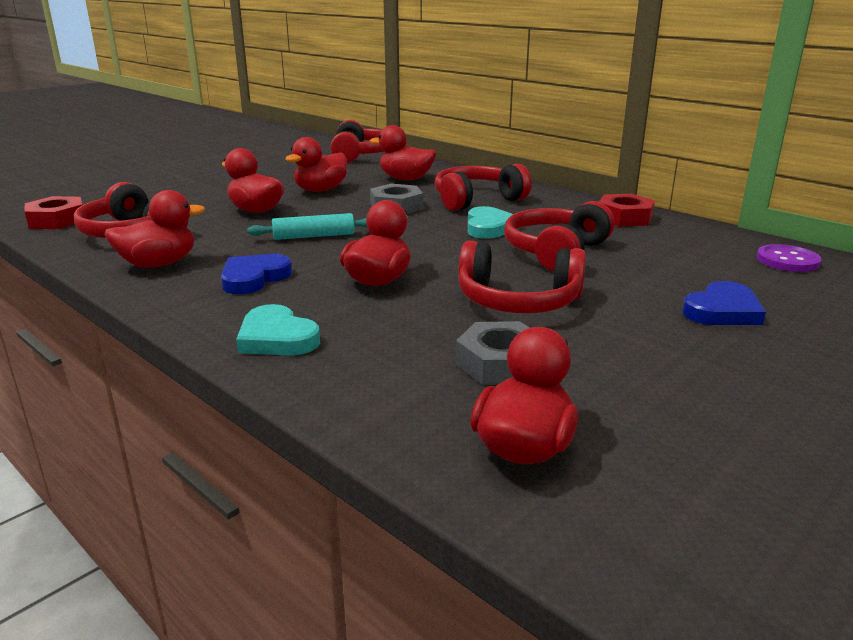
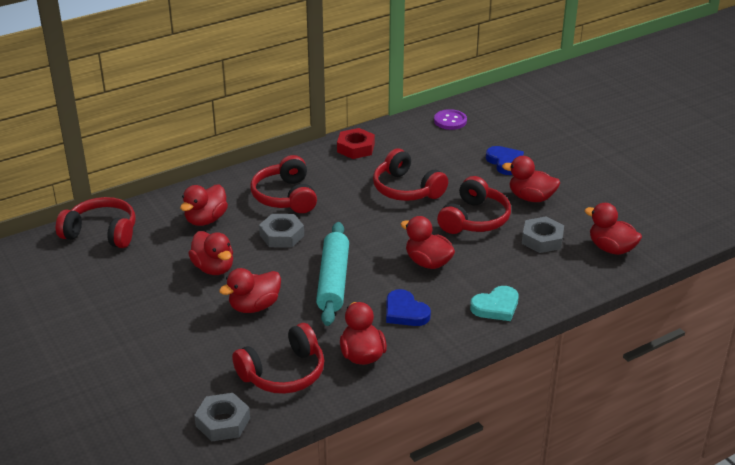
camera: 75 degrees left, 10 degrees up
red nut [25,196,82,229] -> grey nut [194,393,250,441]
turquoise rolling pin [247,213,367,240] -> turquoise rolling pin [316,222,349,326], size x1.64
turquoise heart [468,206,520,239] -> none
none -> red duck [502,156,560,202]

